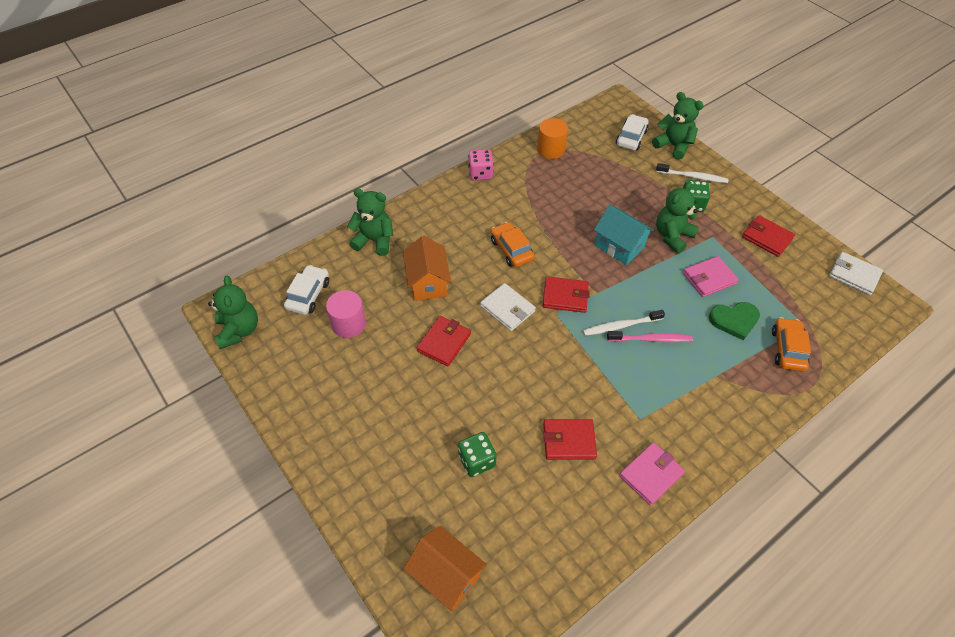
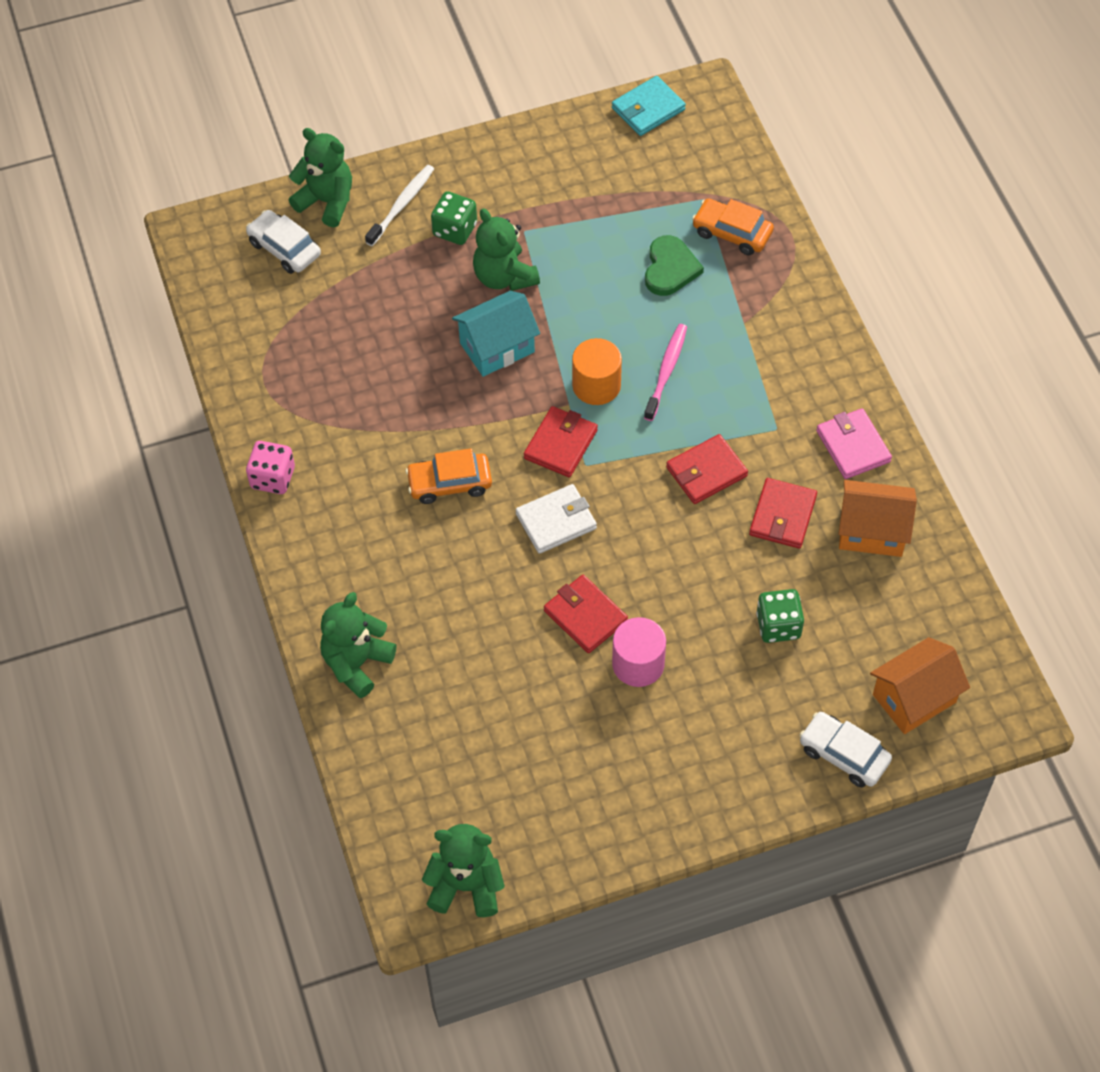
camera: 70 degrees left, 5 degrees up
white car [284,265,329,315] -> white car moved to [799,712,892,787]
pink cylinder [326,290,366,338] -> pink cylinder moved to [612,617,666,687]
orange house [403,236,451,301] -> orange house moved to [839,480,917,557]
orange cylinder [537,118,568,159] -> orange cylinder moved to [572,338,622,405]
white toothbrush [583,310,665,336] -> none
green teddy bear [652,92,704,160] -> green teddy bear turned 60 degrees clockwise [289,128,352,227]
pink wallet [683,256,739,297] -> none
red wallet [742,215,795,257] -> red wallet moved to [666,434,748,504]
white wallet [829,252,883,295] -> turquoise wallet [612,76,686,136]

